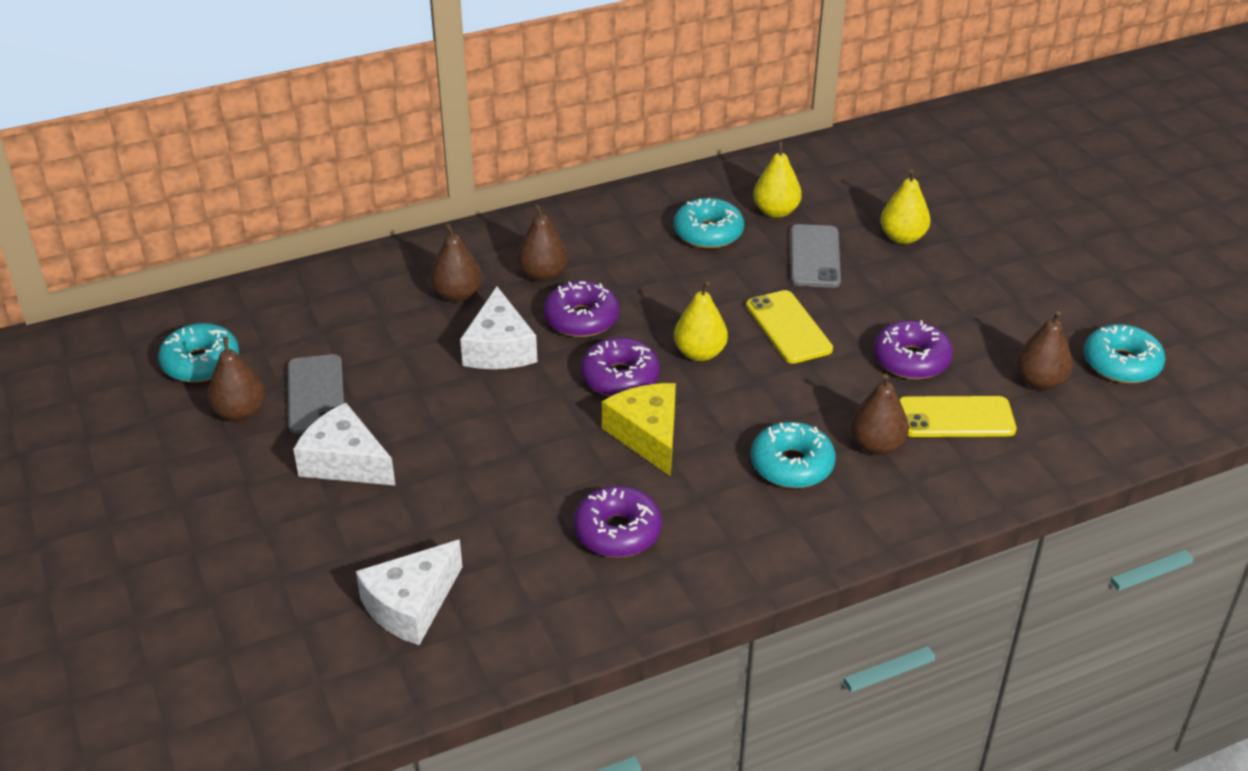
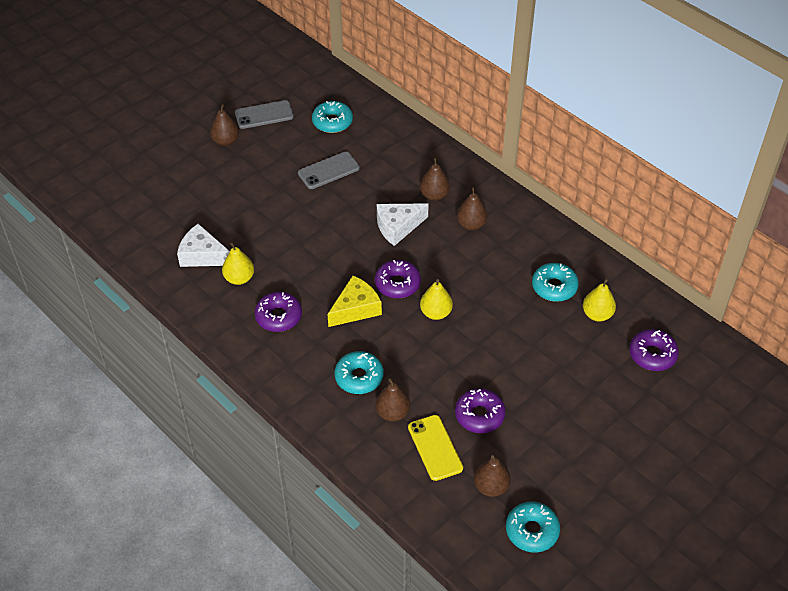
camera: 70 degrees right, 10 degrees up
brown pear [207,337,265,421] -> brown pear moved to [210,104,239,146]
white cheese [293,403,396,486] -> none
purple donut [543,281,619,337] -> purple donut moved to [629,329,679,371]
yellow phone [746,290,833,364] -> none
grey phone [791,224,841,288] -> grey phone moved to [235,100,294,129]
yellow pear [880,169,931,244] -> yellow pear moved to [222,242,254,285]

